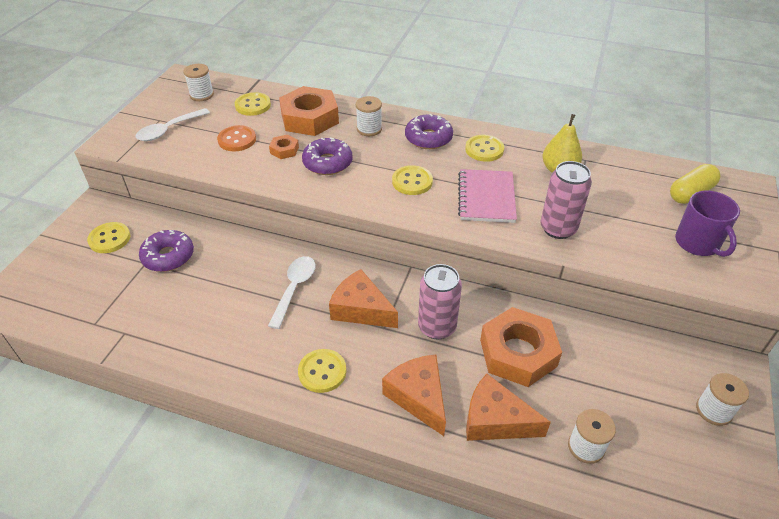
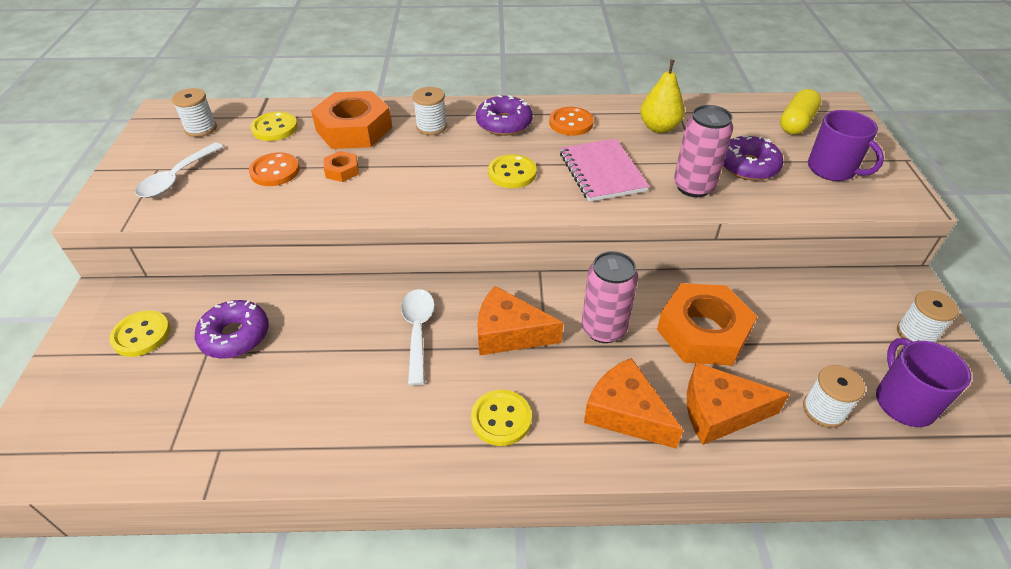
camera: 20 degrees left, 0 degrees up
purple donut [302,138,353,175] -> purple donut moved to [723,135,783,180]
yellow button [465,135,504,162] -> orange button [549,107,594,136]
none -> purple mug [876,338,971,427]

